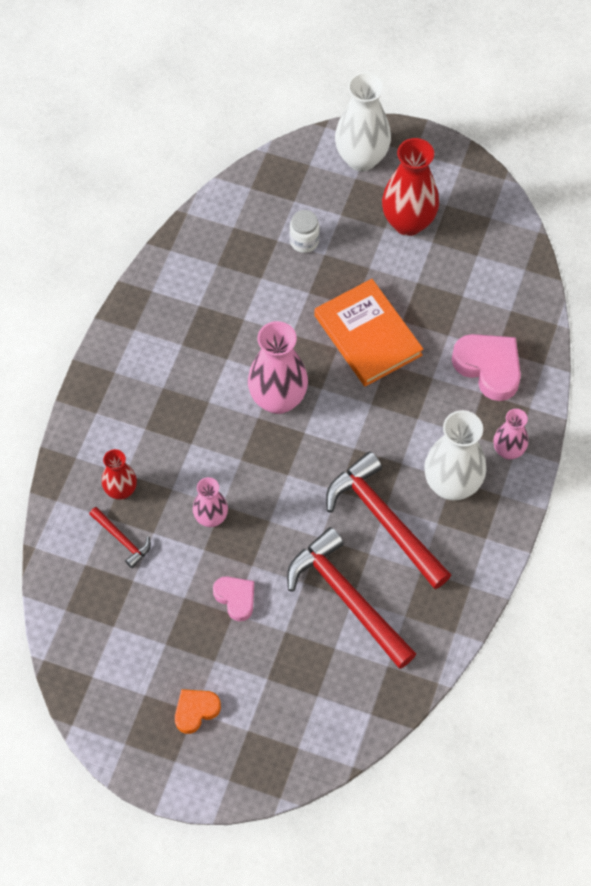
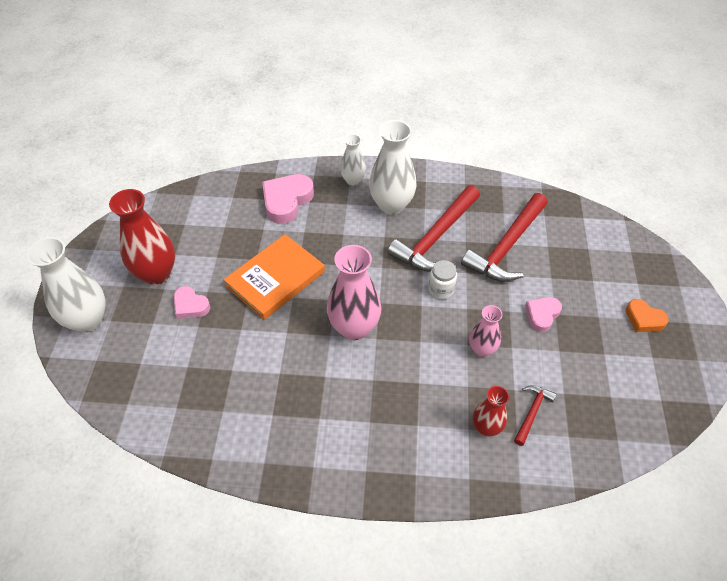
camera: 105 degrees left, 10 degrees down
white jar [289,210,320,253] -> white jar moved to [428,260,457,299]
pink vase [493,409,528,460] -> white vase [340,134,366,186]
none -> pink heart [174,286,210,319]

